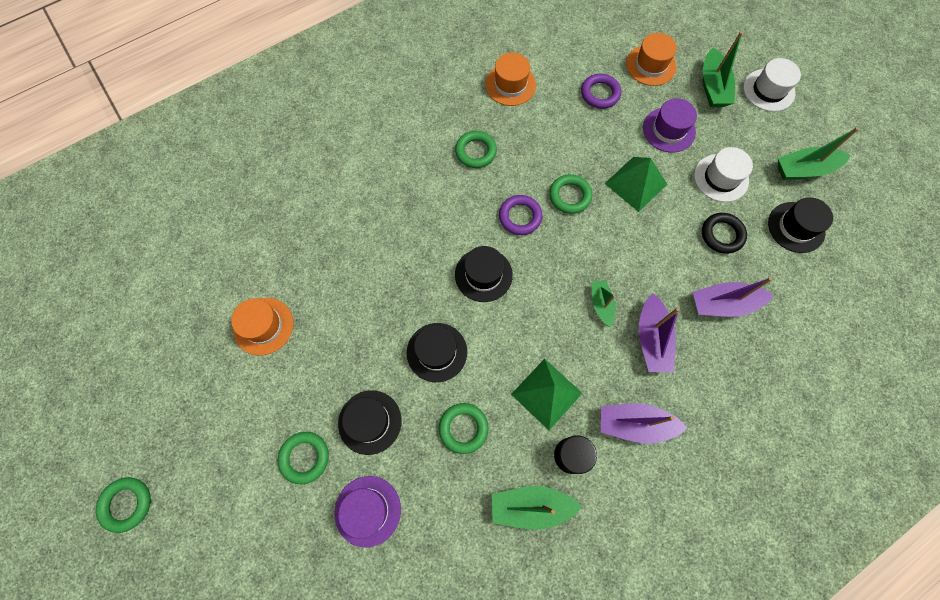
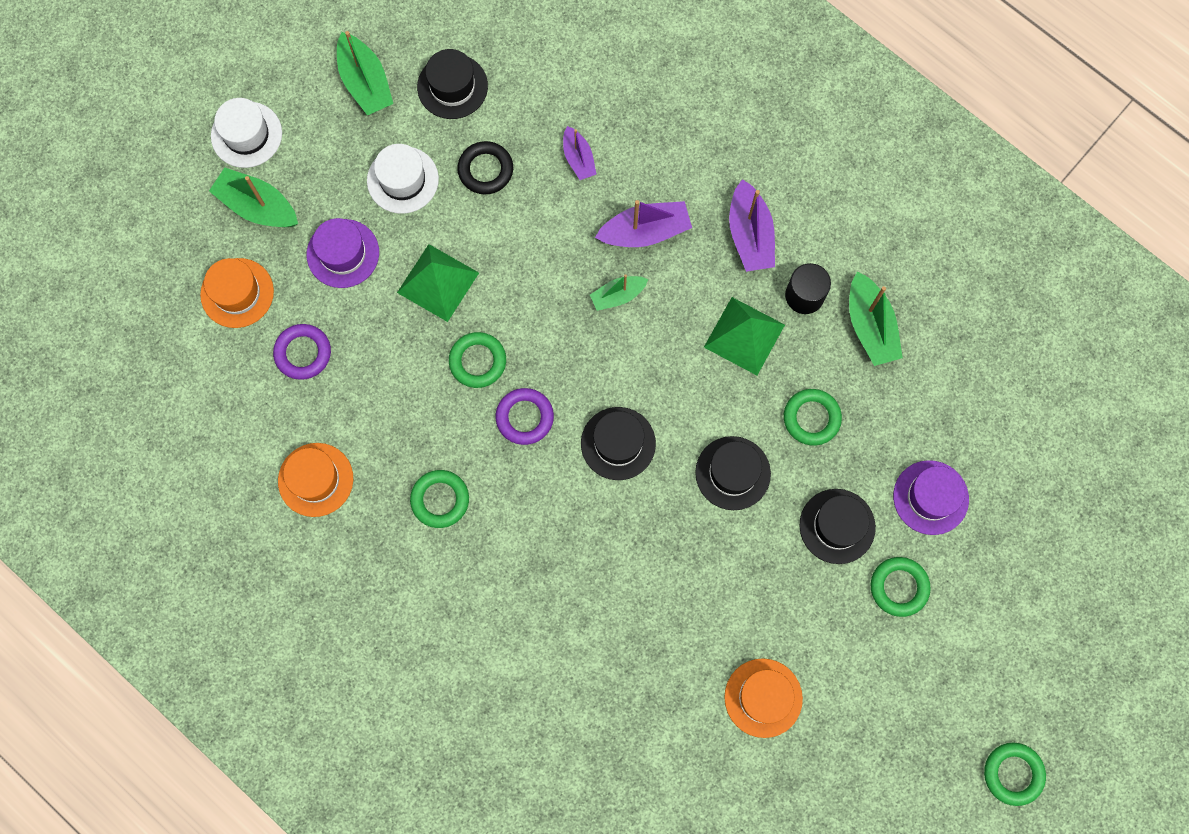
camera: 105 degrees left, 5 degrees up
purple boat [693,277,773,317] -> purple boat [563,126,596,180], size x0.62
green boat [703,31,743,107] -> green boat turned 135 degrees counterclockwise [209,167,298,227]

